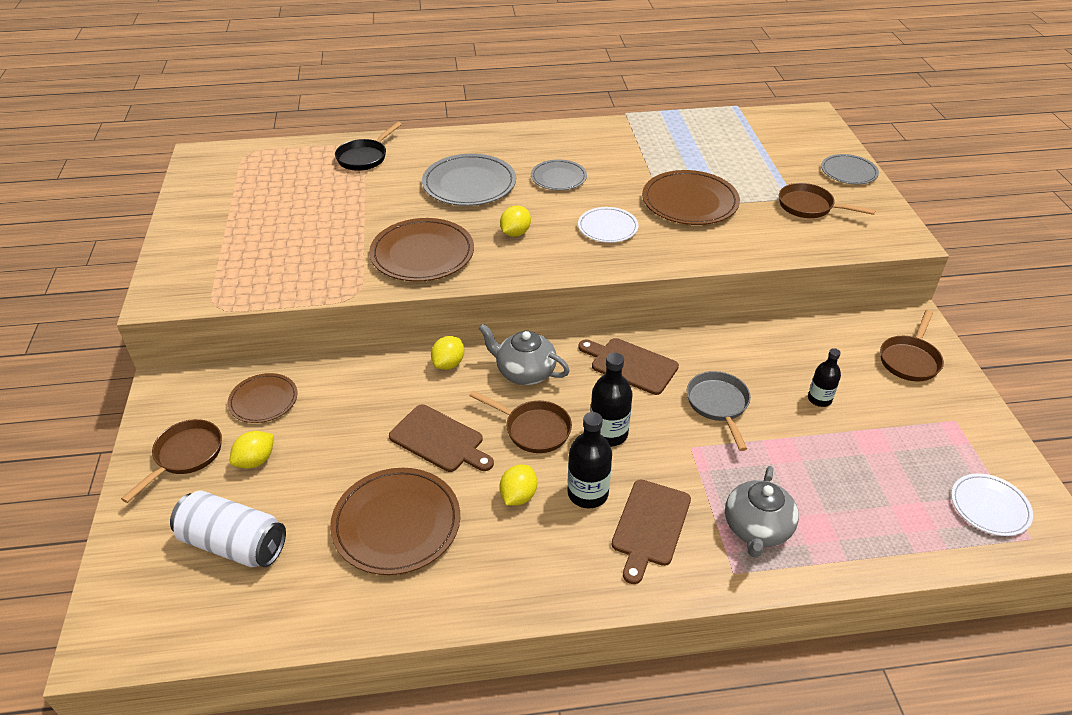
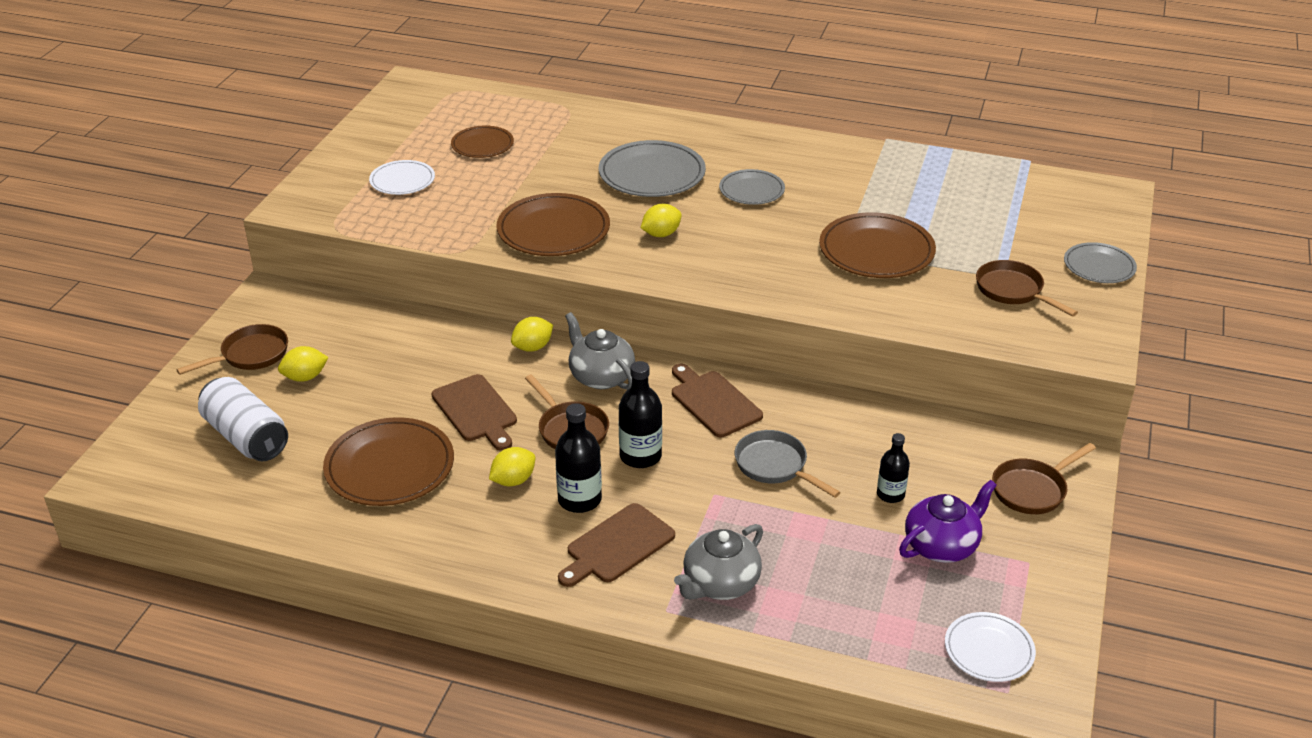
camera: 25 degrees right, 5 degrees down
brown plate [228,373,298,423] -> brown plate moved to [451,126,514,158]
black pan [335,122,402,171] -> none
white plate [578,207,639,243] -> white plate moved to [369,160,435,195]
grey pan [687,371,751,451] -> grey pan turned 60 degrees counterclockwise [735,430,841,498]
none -> purple teapot [899,480,997,563]

